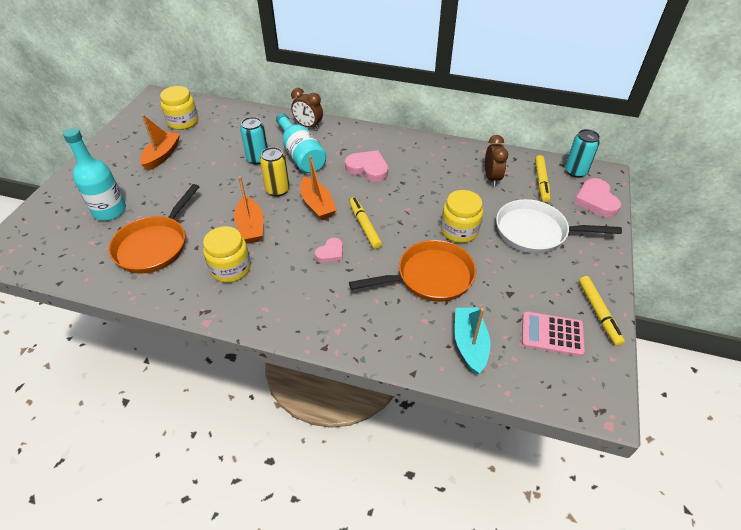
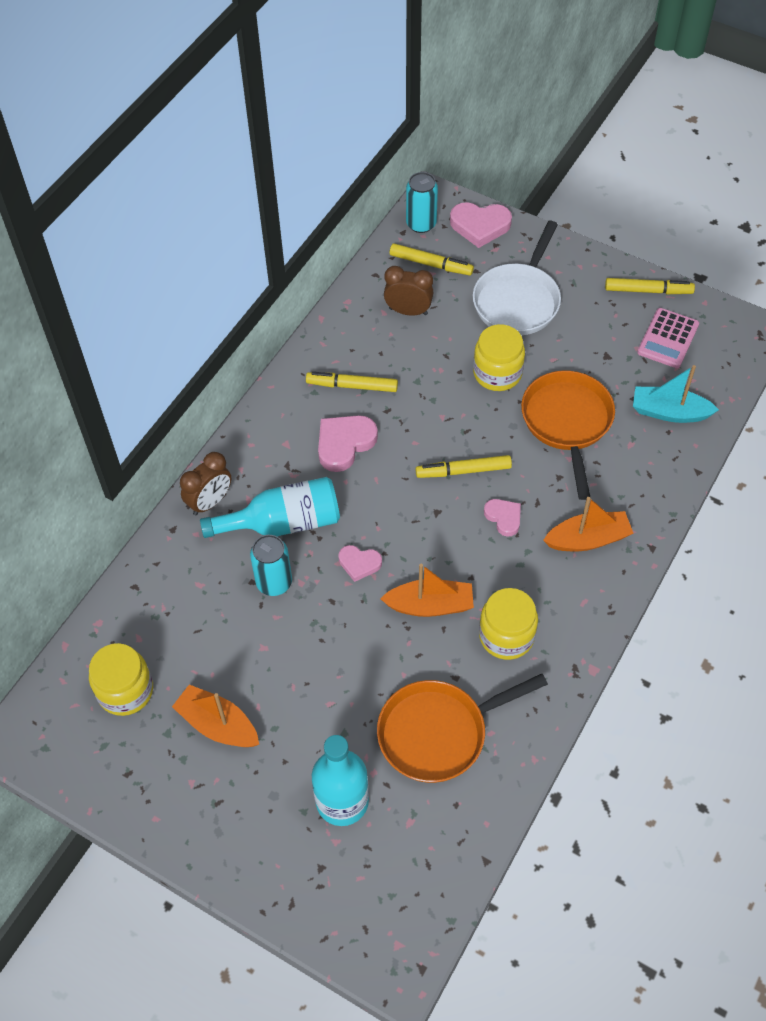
camera: 75 degrees left, 10 degrees up
orange pan [109,184,199,274] -> orange pan turned 120 degrees clockwise [377,674,548,783]
yellow can [260,147,289,197] -> pink heart [338,545,382,582]
orange boat [300,155,337,220] -> orange boat moved to [543,497,634,552]
none -> yellow marker [306,372,398,392]

